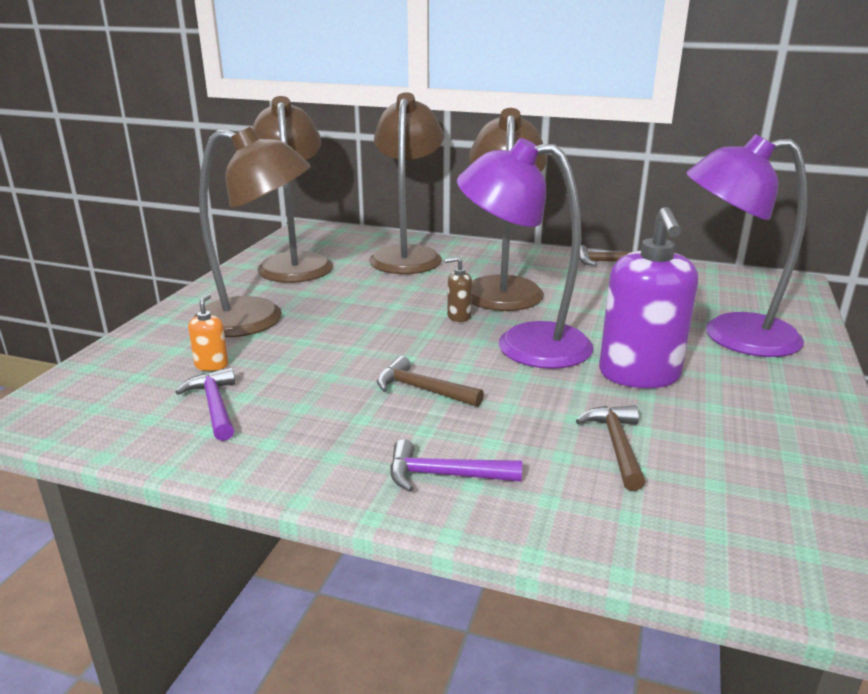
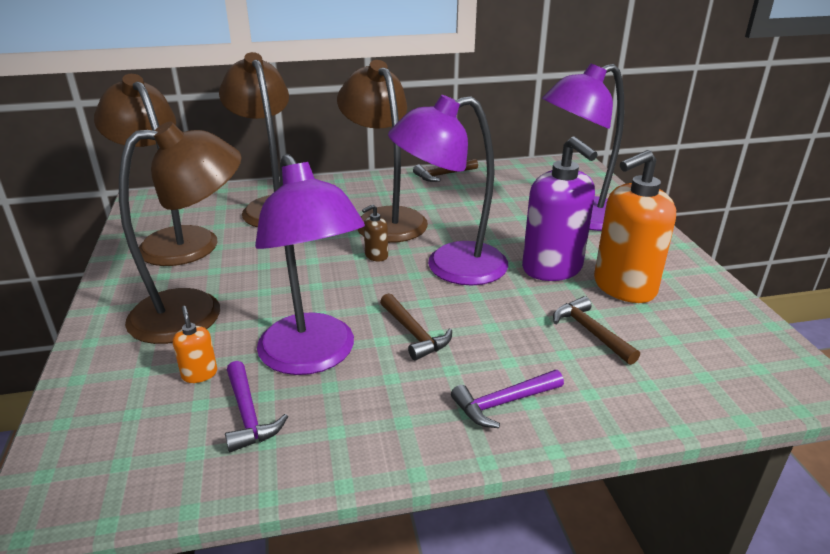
camera: 30 degrees left, 5 degrees up
purple hammer [175,367,235,441] -> purple hammer turned 150 degrees counterclockwise [225,361,288,452]
brown hammer [377,356,484,407] -> brown hammer turned 120 degrees counterclockwise [380,293,452,361]
none -> purple lamp [255,154,365,375]
none -> orange soap dispenser [594,150,676,303]

